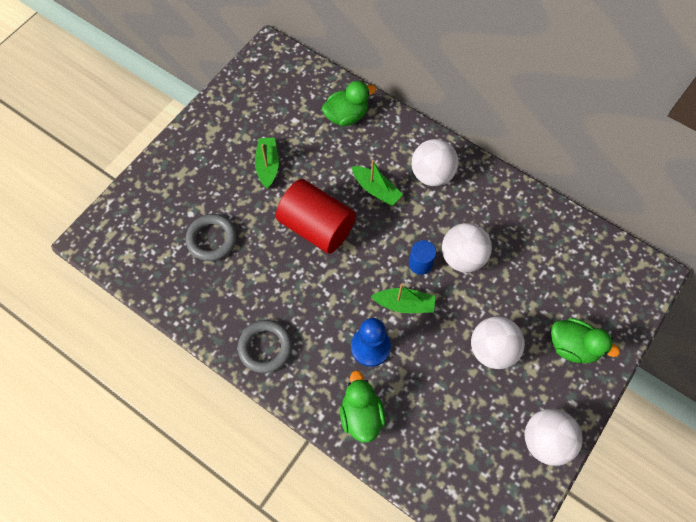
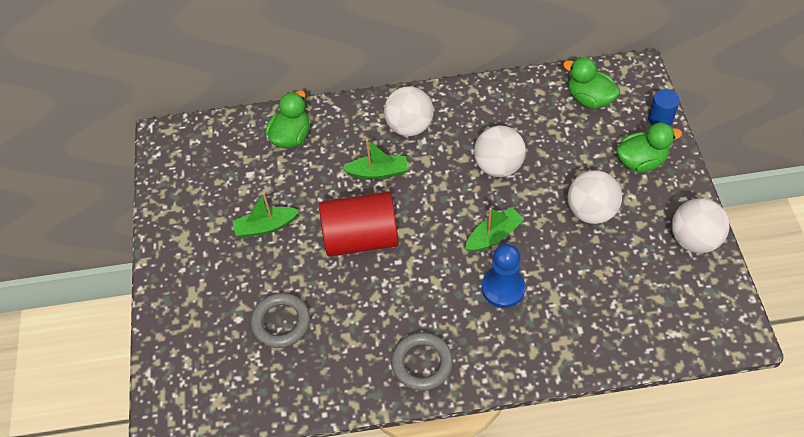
camera: 40 degrees left, 10 degrees down
green boat [255,137,279,189] -> green boat turned 60 degrees counterclockwise [232,192,300,238]
green duck [340,370,386,442] -> green duck moved to [563,57,620,109]
blue cylinder [409,240,436,275] -> blue cylinder moved to [648,89,680,126]

